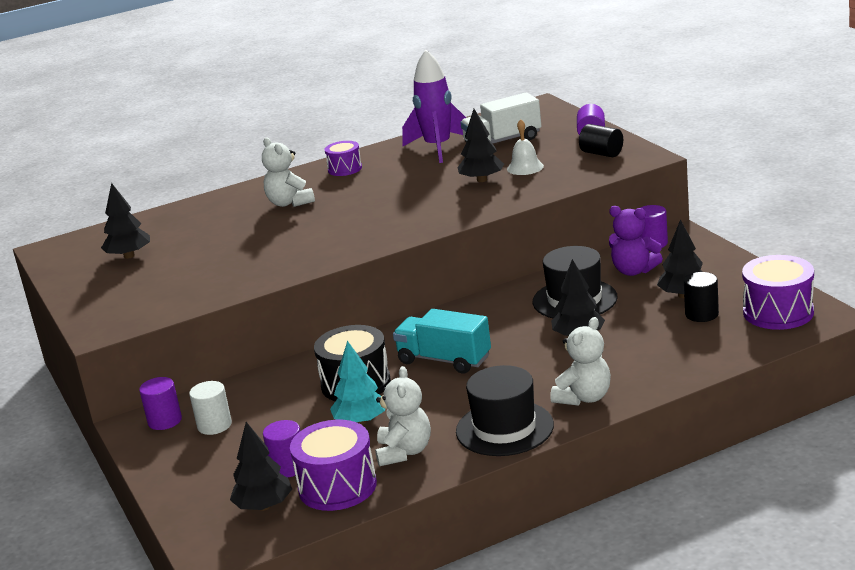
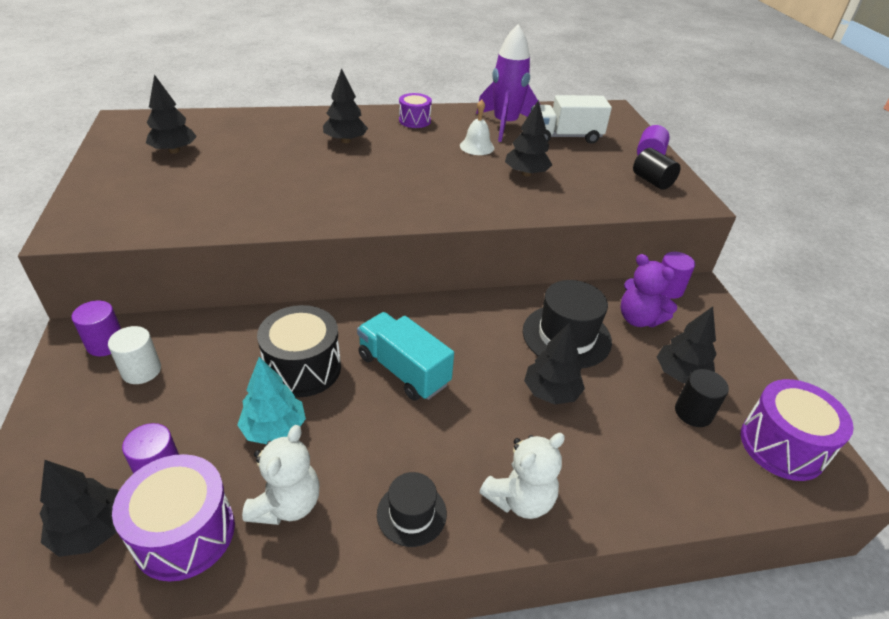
camera: 10 degrees right, 15 degrees up
white teddy bear [262,137,315,207] -> black tree [323,69,368,143]
black hat [456,365,554,456] -> black hat [377,472,447,547], size x0.59
white bell [507,119,544,175] -> white bell moved to [460,99,494,155]

